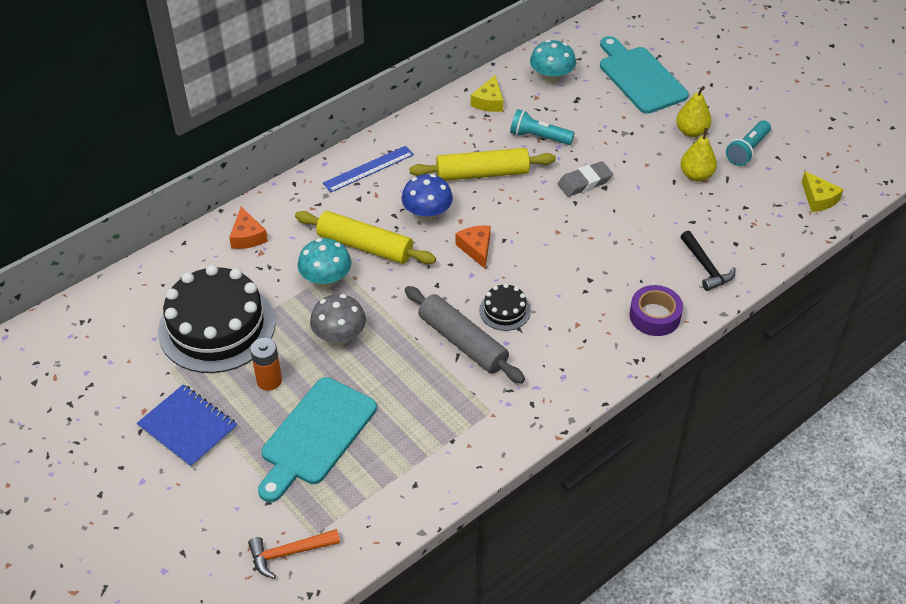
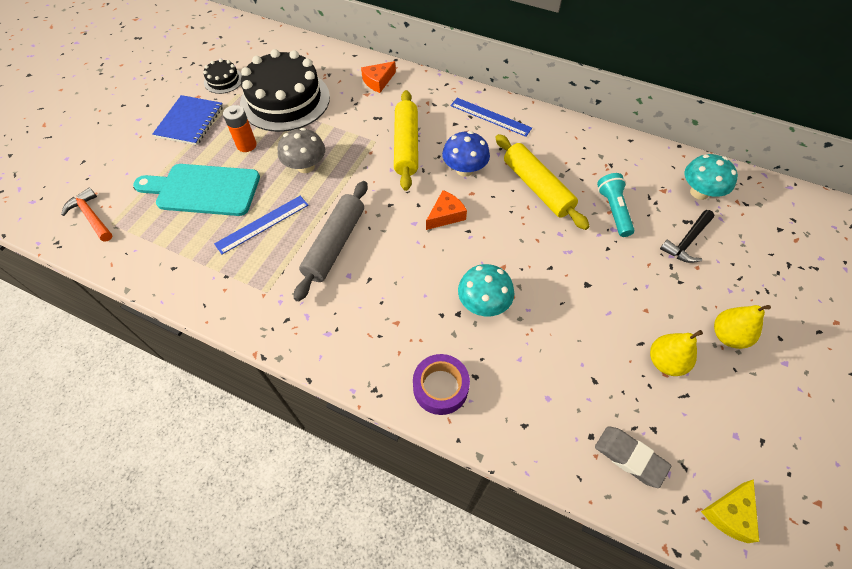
camera: 65 degrees right, 10 degrees up
turquoise mushroom [298,238,351,288] -> turquoise mushroom moved to [458,264,514,317]
yellow cheese [471,75,503,112] -> none
black cake [479,283,531,331] -> black cake moved to [203,59,242,94]
grey eraser [558,161,613,197] -> grey eraser moved to [595,426,671,488]
turquoise cutting board [600,36,689,114] -> none
black hammer [681,231,736,291] -> black hammer moved to [660,210,714,263]
turquoise flashlight [726,120,771,166] -> none
none -> blue ruler [214,196,308,254]

